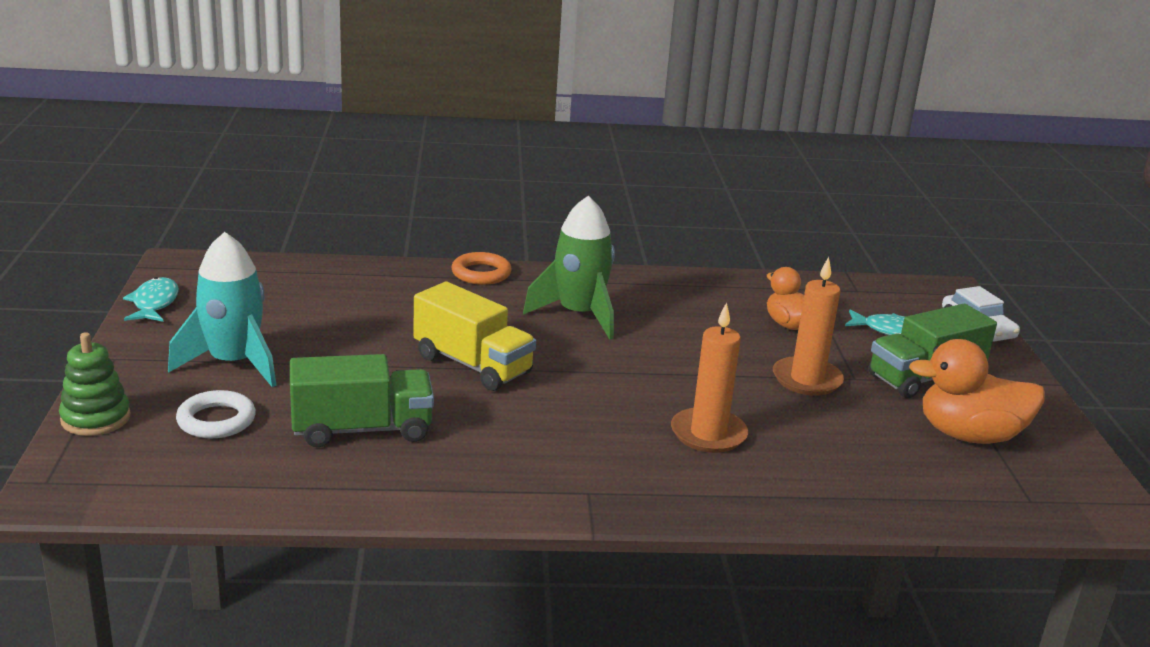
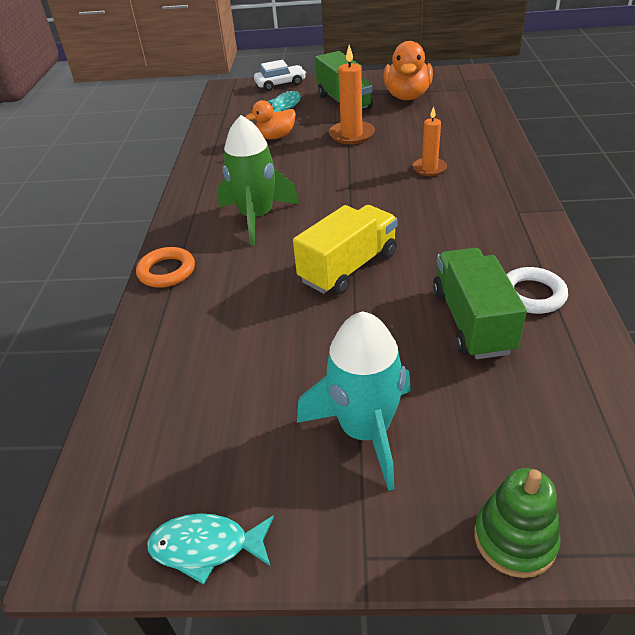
camera: 80 degrees left, 15 degrees up
white ring [176,390,256,438] -> white ring moved to [506,267,568,314]
orange candle [671,302,748,453] -> orange candle [413,106,447,176], size x0.67

